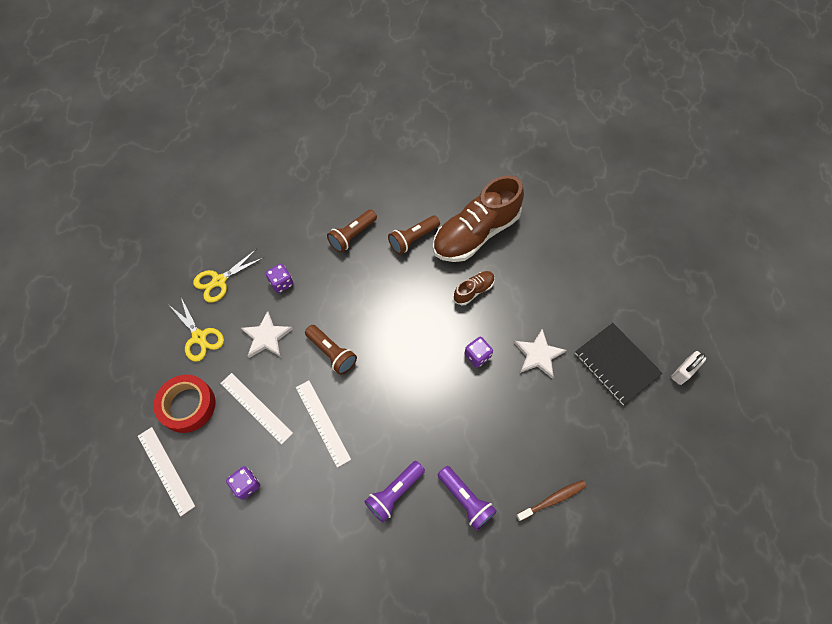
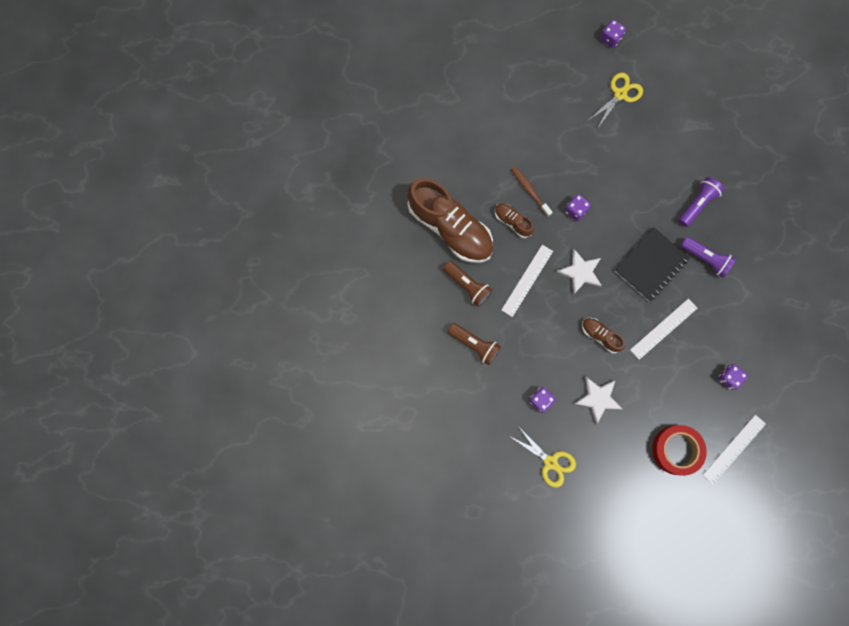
camera: 100 degrees left, 15 degrees up
yellow scissors [169,297,224,362] -> yellow scissors moved to [589,73,643,129]
white ruler [220,373,293,445] -> white ruler moved to [502,245,553,317]
brown flashlight [305,325,357,375] -> brown shoe [582,318,625,353]
white star [514,329,566,379] -> white star moved to [557,249,602,294]
brown toothbrush [516,480,587,522] -> brown toothbrush moved to [511,166,553,217]
black notebook [575,323,663,405] -> black notebook moved to [615,227,690,302]
white padlock [671,351,706,385] -> none
none -> purple dice [600,20,626,48]

